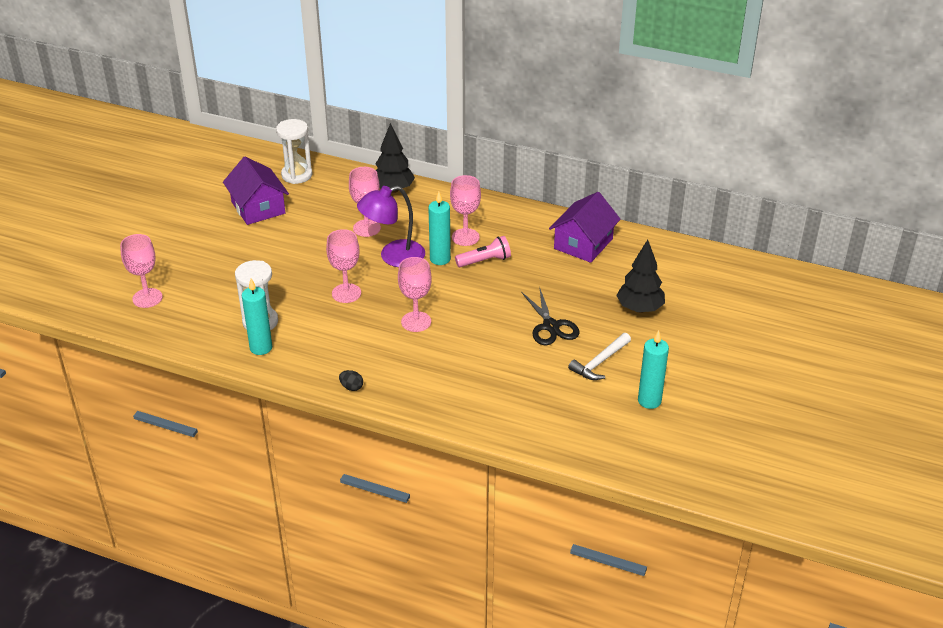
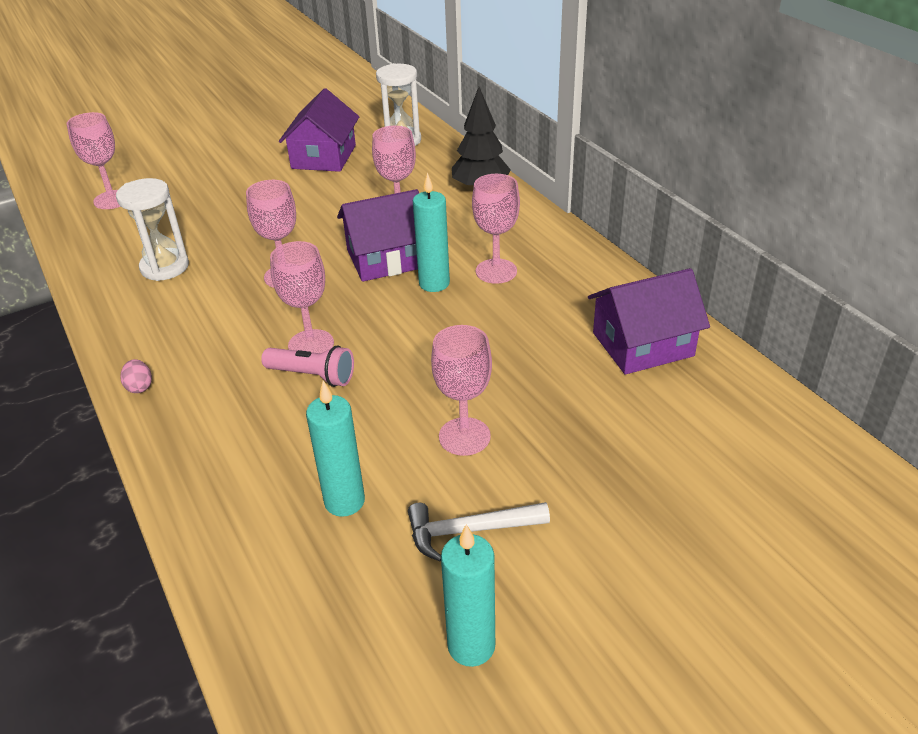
camera: 40 degrees right, 0 degrees up
turquoise candle [242,278,272,355] -> turquoise candle moved to [306,380,365,517]
black egg [339,370,363,391] -> pink egg [120,359,152,393]
purple lamp [357,186,425,267] -> purple house [337,189,419,282]
pink flashlight [455,236,511,267] -> pink flashlight moved to [261,345,354,387]
black scissors [521,286,580,345] -> pink goblet [431,325,492,456]
black tree [616,239,665,313] -> none

